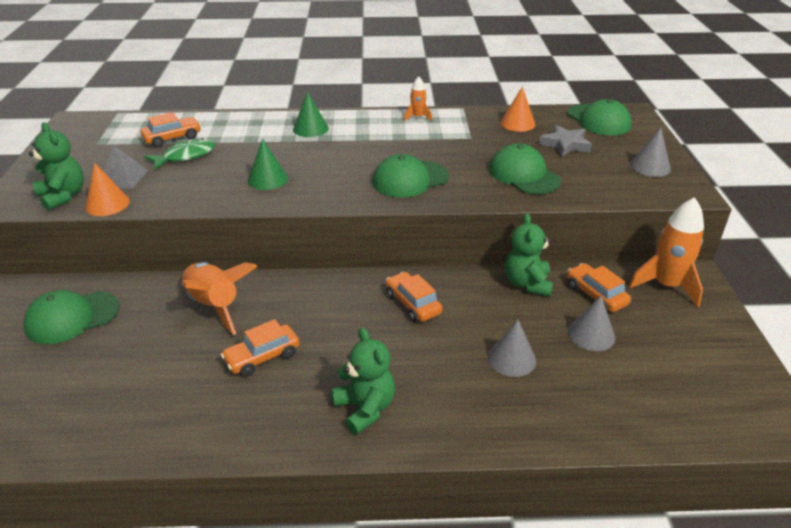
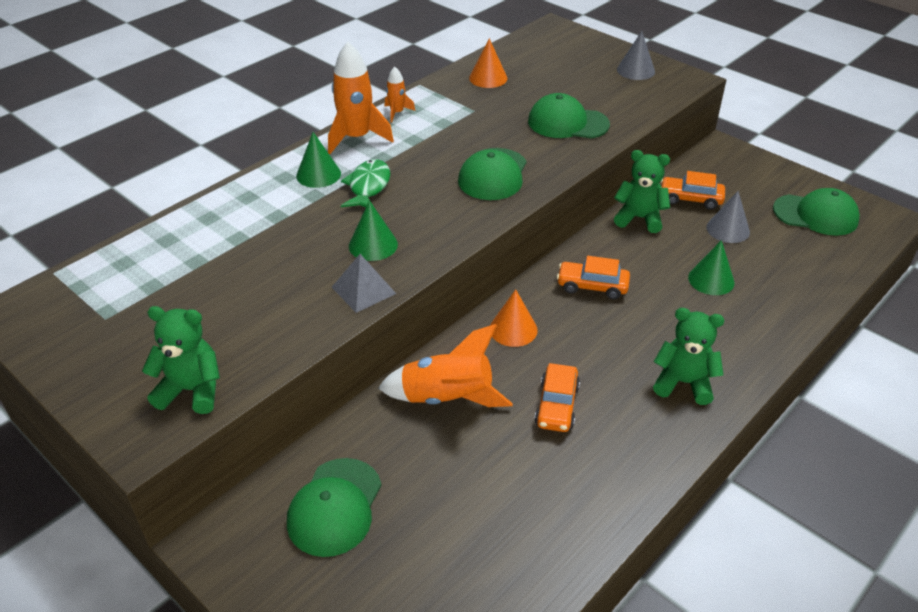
camera: 45 degrees left, 5 degrees up
orange cone [85,163,130,216] -> orange cone moved to [490,289,538,347]
grey pyramid [103,146,148,189] -> grey pyramid moved to [332,254,396,313]
orange car [140,112,201,148] -> none
green fish [144,138,215,169] -> green fish moved to [341,159,390,207]
grey cone [488,319,536,377] -> green cone [688,240,735,295]
green teddy bear [505,213,553,296] -> green teddy bear turned 150 degrees clockwise [614,150,670,233]
grey star [539,125,592,157] -> none
green cap [567,99,632,135] -> green cap moved to [773,188,860,236]
orange rocket [629,197,704,307] -> orange rocket moved to [328,42,394,154]

